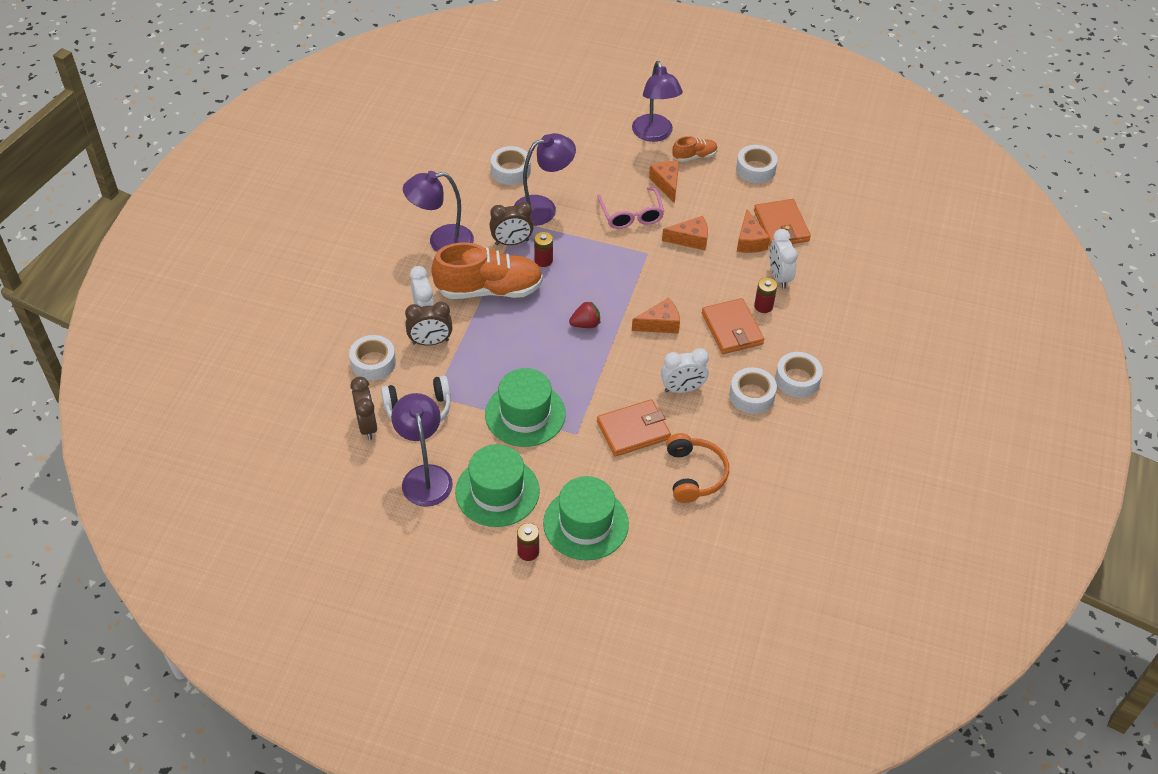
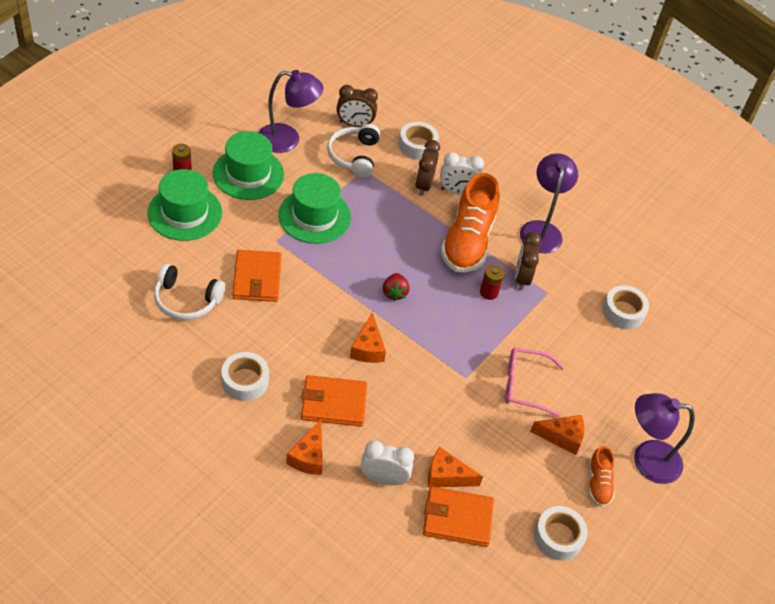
camera: 105 degrees right, 0 degrees up
purple lamp [514,133,576,226] -> none
white clock [661,348,709,393] -> none
orange cheese [662,216,708,250] -> orange cheese moved to [286,419,323,475]
orange headphones [666,433,729,503] -> white headphones [154,264,225,320]
red battery [754,278,777,313] -> none
white tape [775,352,823,398] -> none

